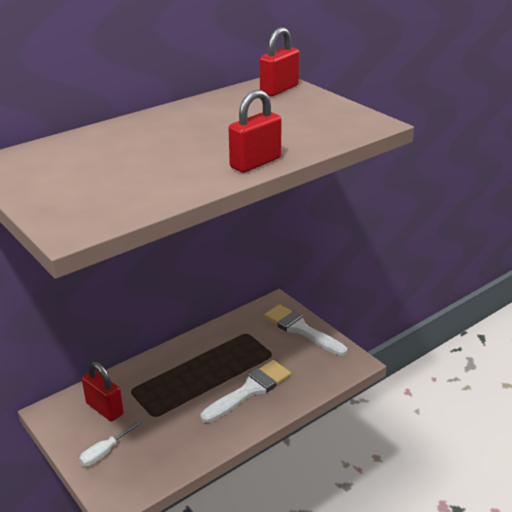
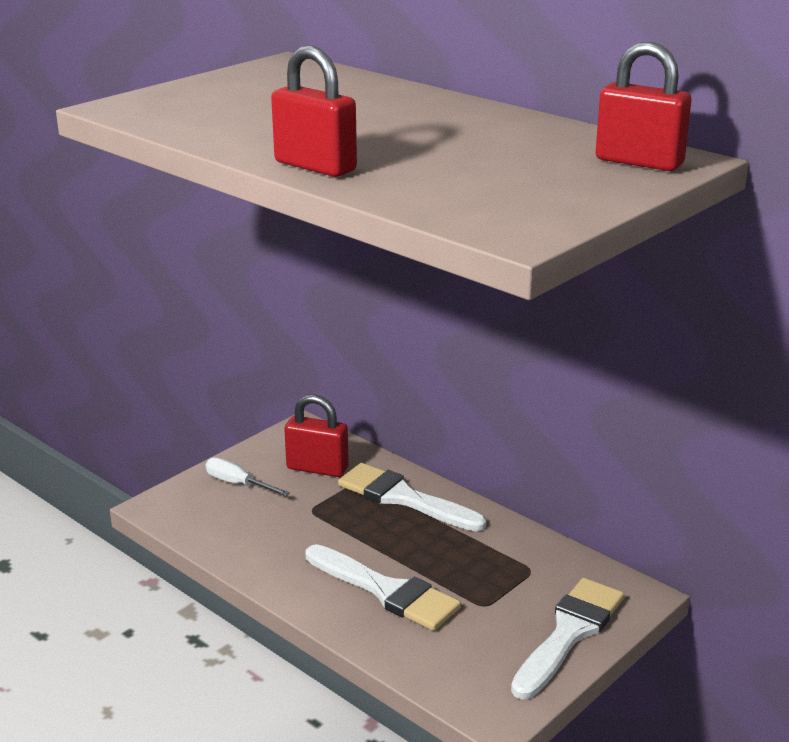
camera: 80 degrees right, 5 degrees down
red padlock [82,362,124,422] -> red padlock turned 75 degrees clockwise [284,394,349,477]
none -> white brush [338,463,486,531]

